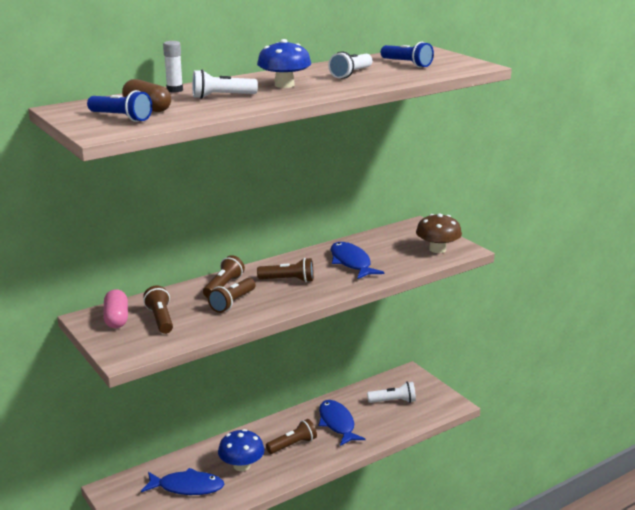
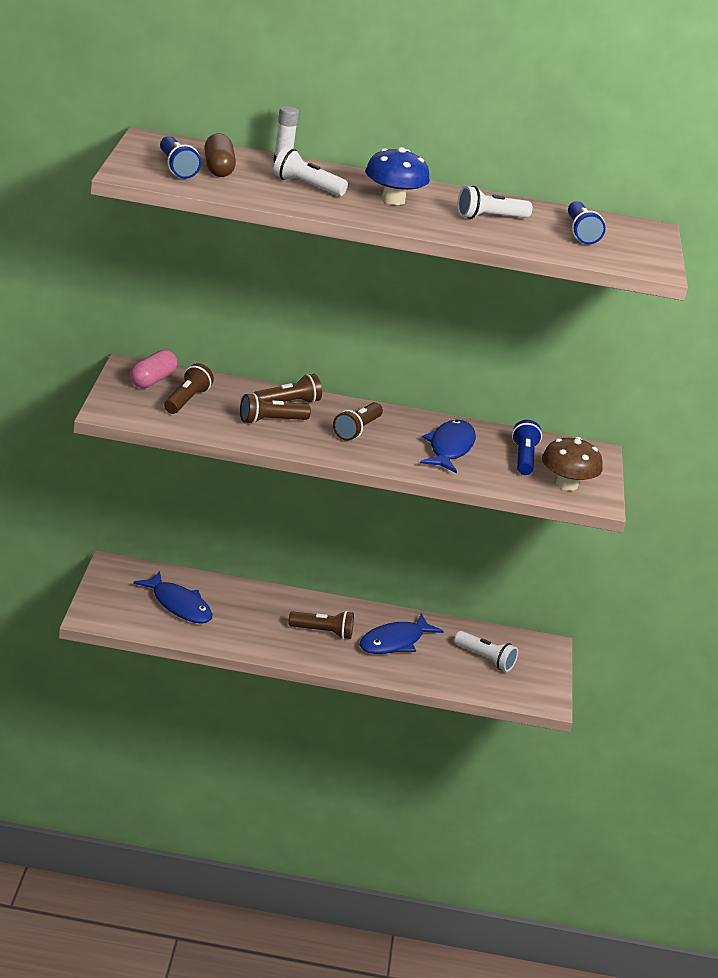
camera: 35 degrees right, 5 degrees up
blue mushroom [218,429,265,471] -> none
brown flashlight [257,258,314,282] -> brown flashlight turned 75 degrees clockwise [333,402,383,441]
blue fish [319,400,366,446] -> blue fish turned 150 degrees counterclockwise [360,614,444,654]
none -> blue flashlight [512,420,542,475]

